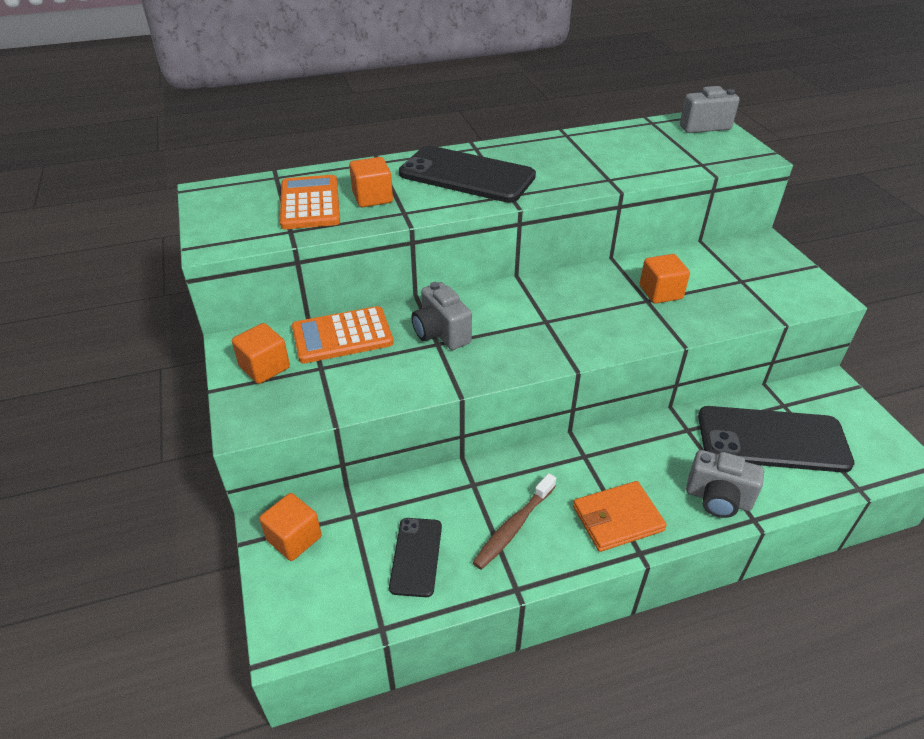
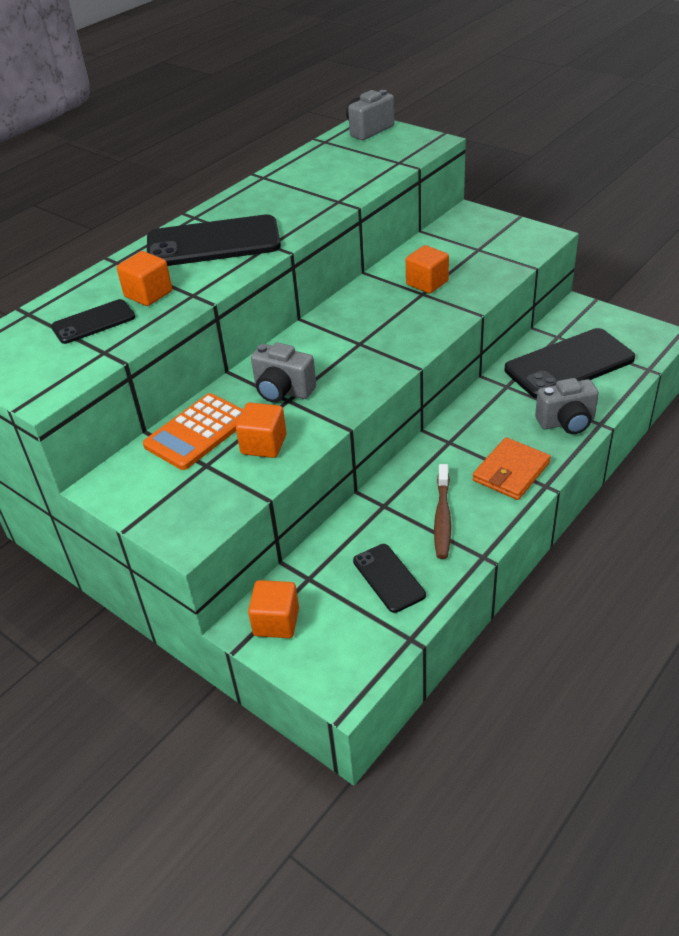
camera: 30 degrees left, 0 degrees up
orange cube [232,323,290,384] -> orange cube moved to [236,402,286,458]
orange calculator [280,175,340,229] -> black phone [51,299,135,344]

